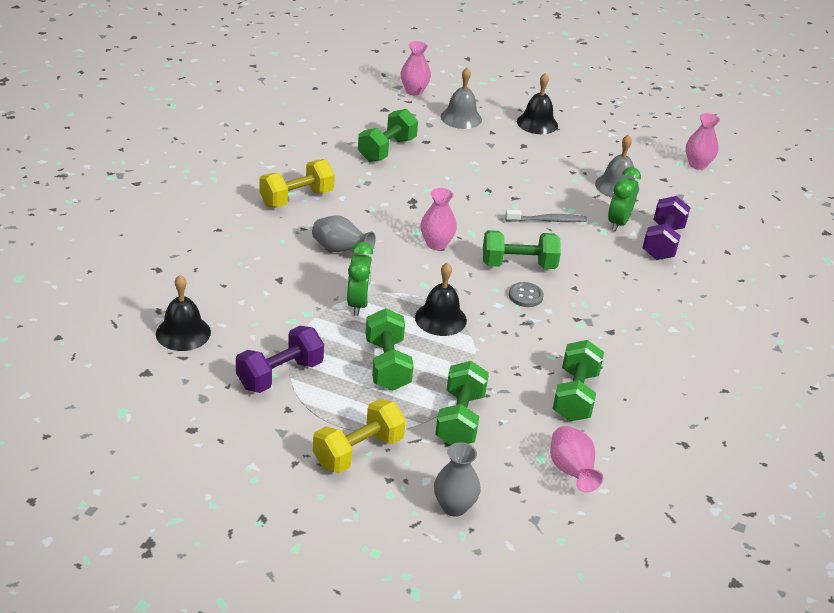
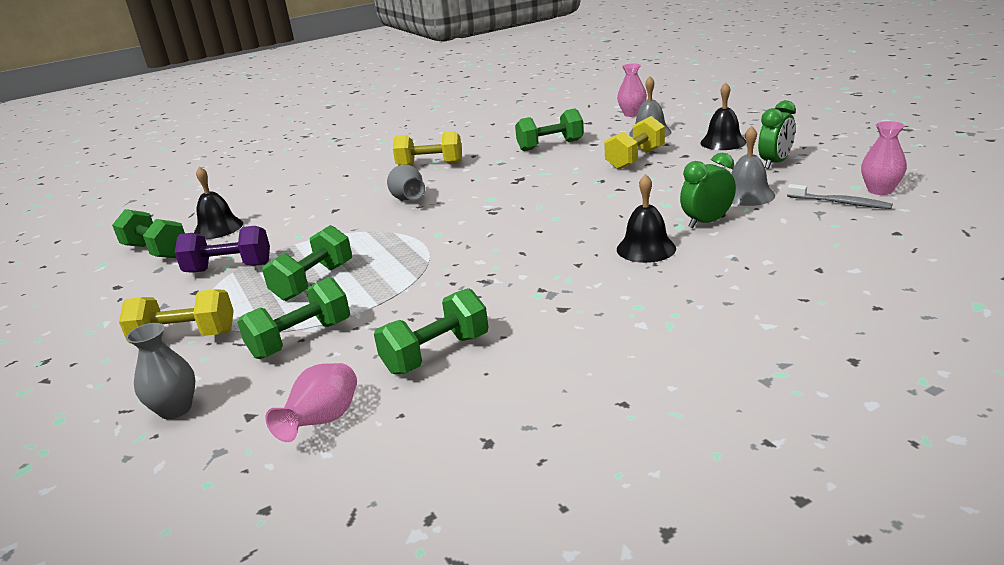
camera: 45 degrees right, 10 degrees down
green clock [347,242,373,316] -> green clock moved to [758,100,796,169]
black bell [415,262,467,336] -> black bell moved to [617,174,676,263]
pink vase [420,188,457,250] -> none
green dumbbell [483,230,561,269] -> green dumbbell moved to [112,209,185,258]
grey toothbrush [505,210,587,222] -> grey toothbrush moved to [787,184,893,209]
grey button [509,282,544,307] -> none
purple dumbbell [643,196,690,260] -> none
none -> yellow dumbbell [604,116,665,170]

